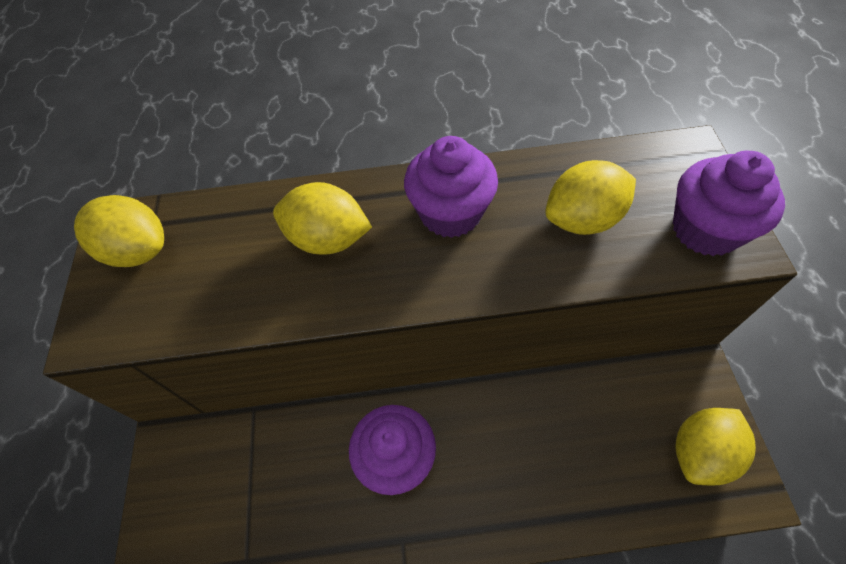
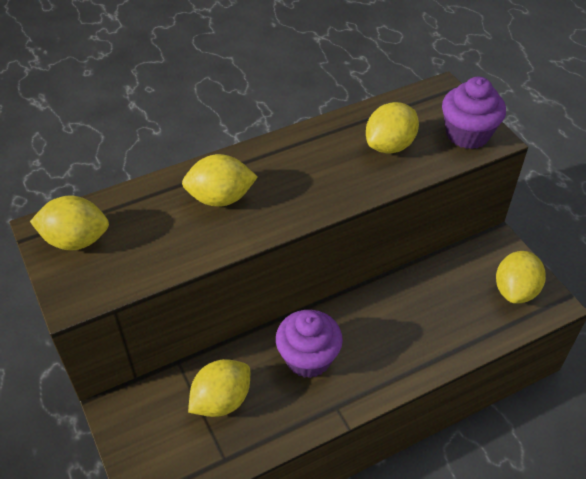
camera: 25 degrees left, 10 degrees down
purple cupcake [404,136,498,238] -> none
none -> yellow lemon [188,359,250,417]

